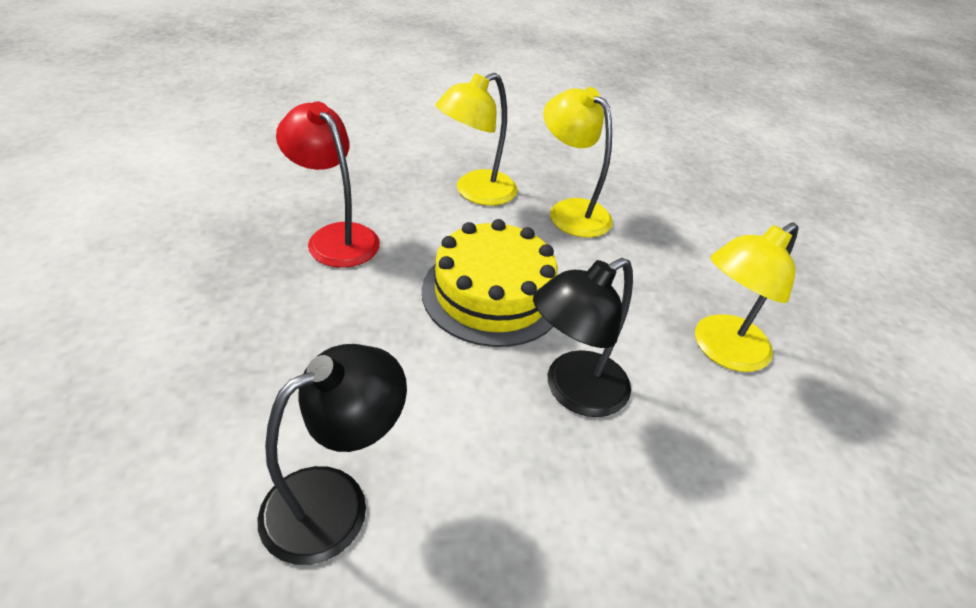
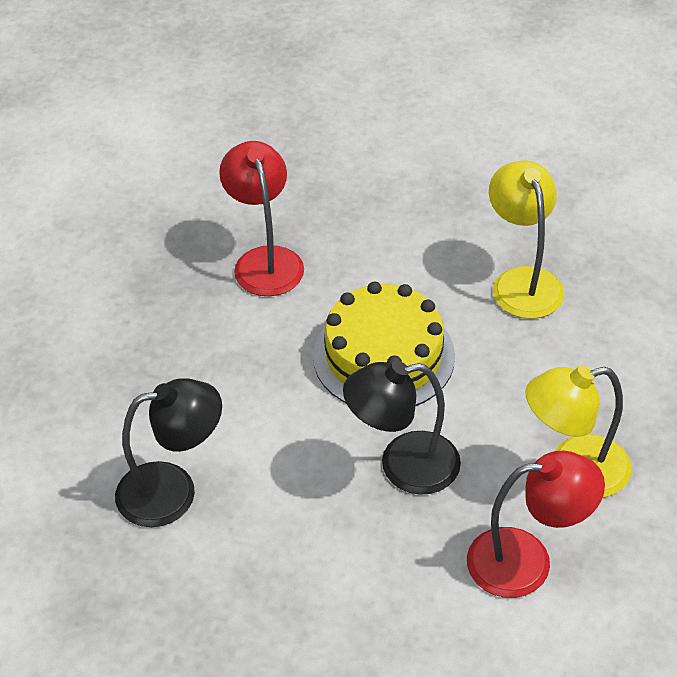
camera: 30 degrees right, 5 degrees up
yellow lamp [435,73,517,206] -> none
none -> red lamp [467,451,605,598]

